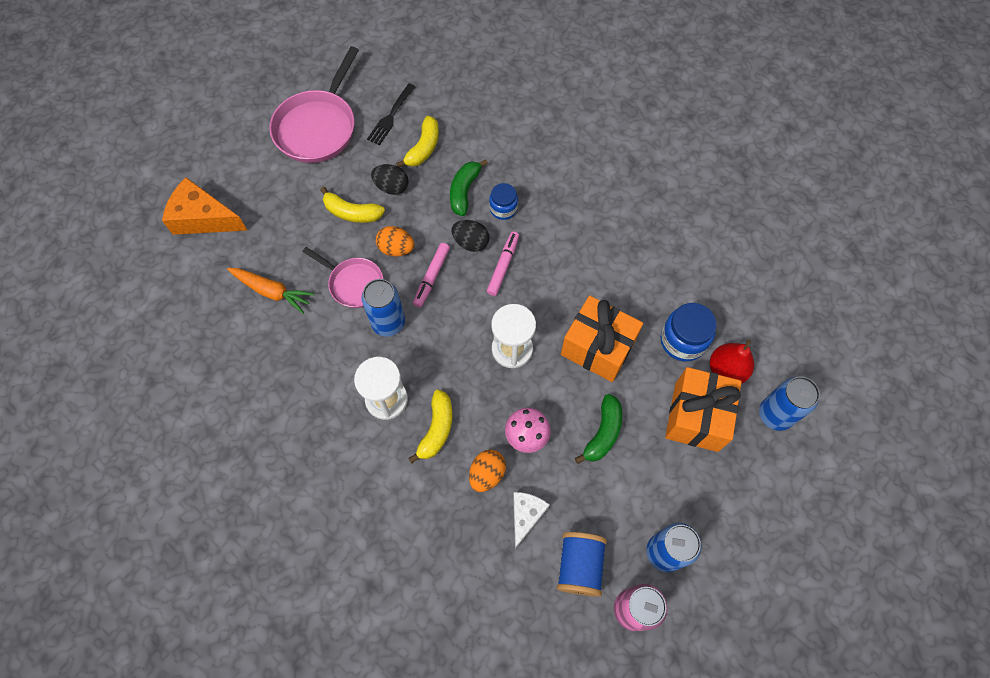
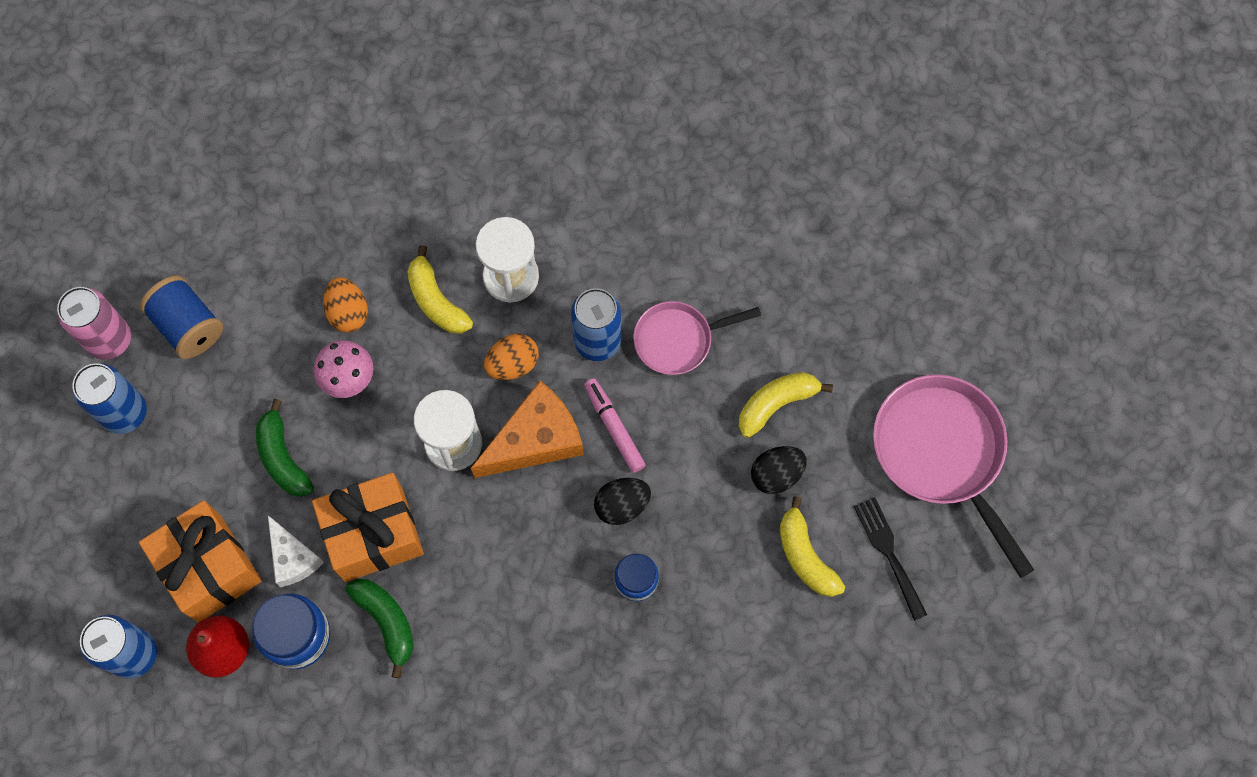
camera: 130 degrees right, 5 degrees up
orange cheese [162,177,247,235] -> orange cheese moved to [471,381,584,478]
orange carrot [227,268,315,314] -> none
orange egg [376,226,414,256] -> orange egg moved to [484,334,539,380]
green banana [450,159,488,216] -> green banana moved to [345,579,414,678]
pink marker [487,231,519,296] -> none
white cheese [513,492,550,549] -> white cheese moved to [268,515,324,587]

